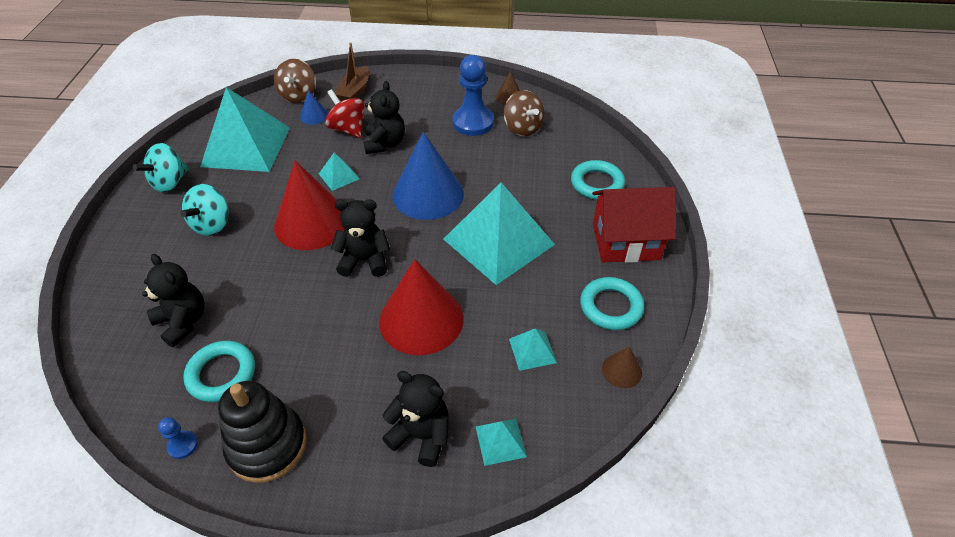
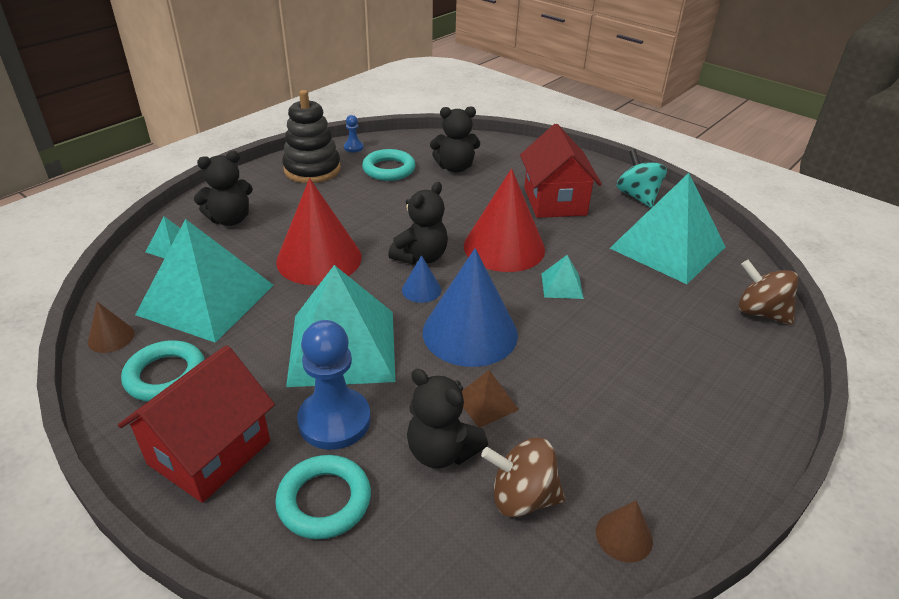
camera: 125 degrees right, 10 degrees down
turquoise spinning top [180,184,229,236] -> red house [520,124,602,218]
blue cone [300,90,328,125] -> blue cone moved to [402,255,441,303]
red spinning top [325,89,365,138] -> none
brown boat [335,42,369,101] -> none
black teddy bear [363,81,405,154] -> black teddy bear moved to [407,369,488,468]
blue pawn [452,55,494,136] -> blue pawn moved to [297,320,371,450]
turquoise pyramid [509,328,557,371] -> turquoise pyramid [135,219,274,343], size x2.36
none -> brown pyramid [462,370,519,428]

